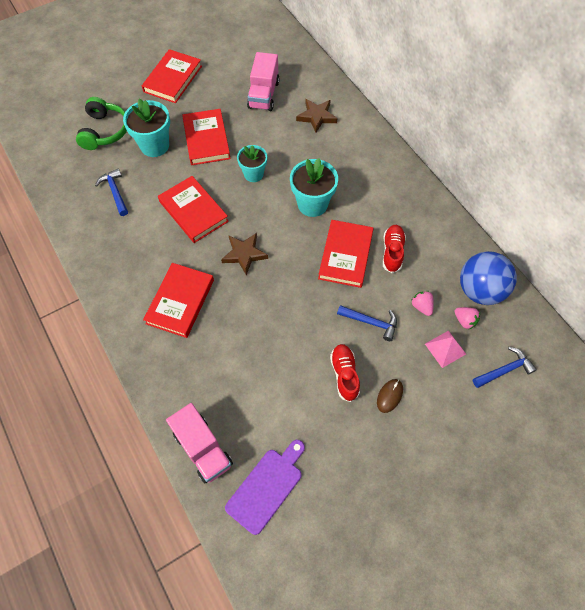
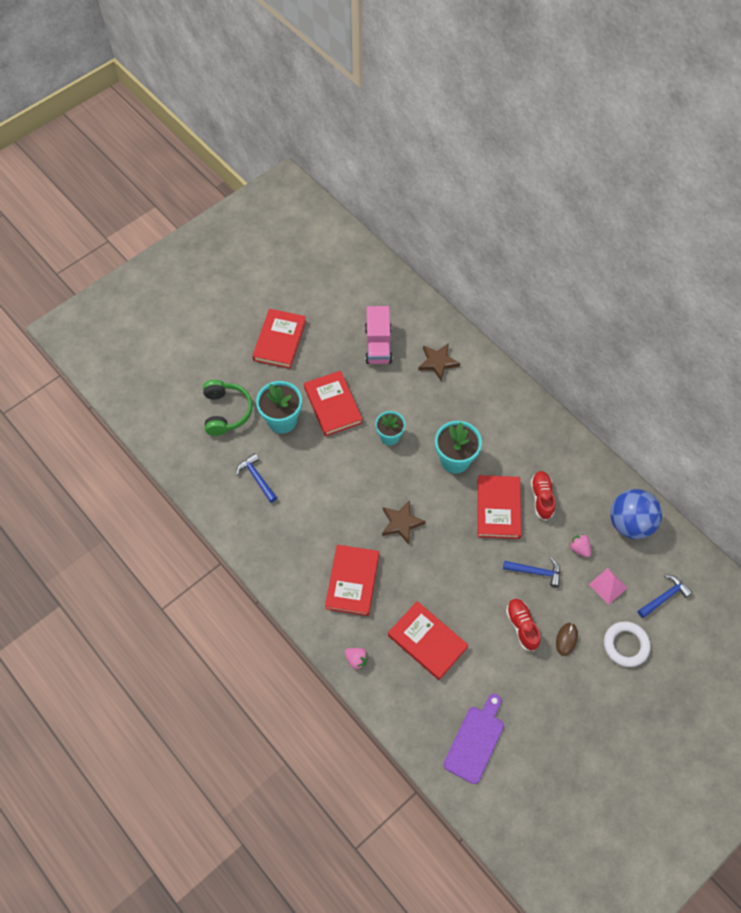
camera: 10 degrees left, 0 degrees up
red book [158,176,229,243] -> red book moved to [388,601,468,680]
pink truck [166,403,233,483] -> none
pink strawberry [455,307,480,329] -> pink strawberry moved to [345,648,369,670]
none -> white ring [604,621,651,667]

